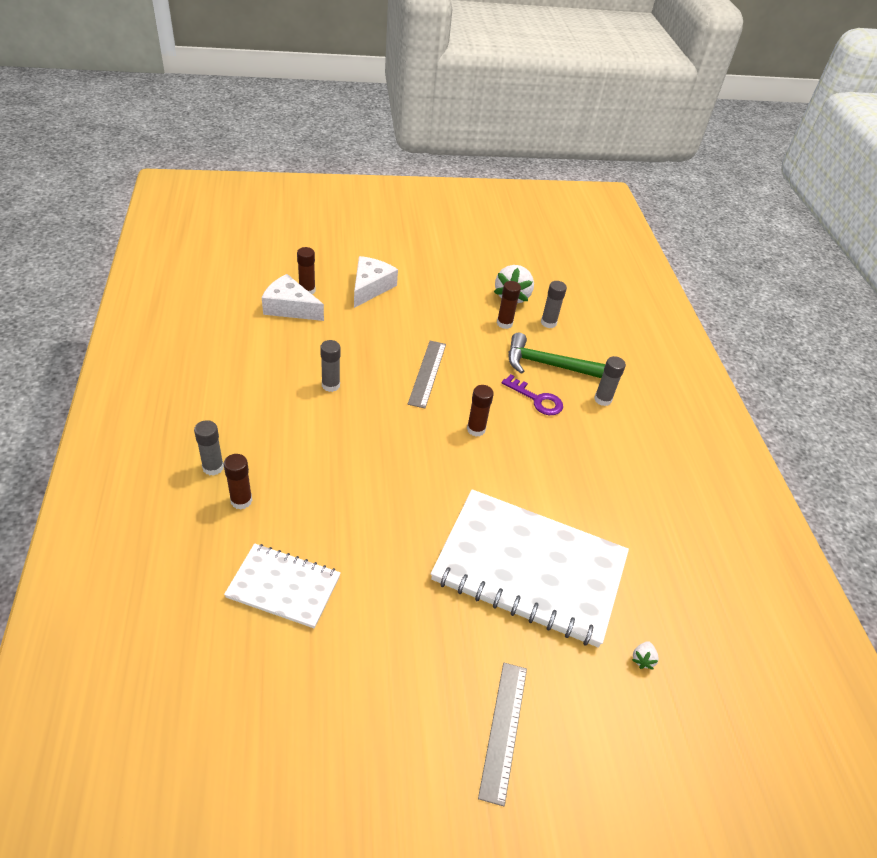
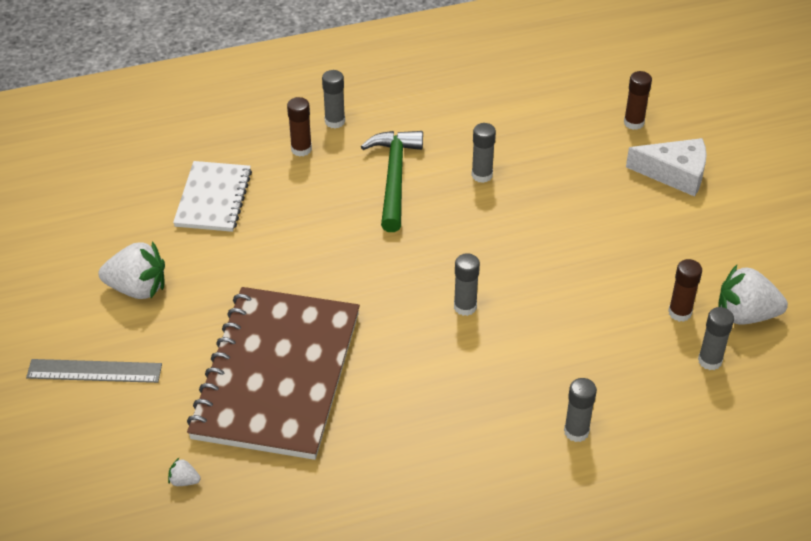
camera: 85 degrees right, 0 degrees up
white cheese [262,274,324,321] -> none
grey ruler [408,341,446,408] -> none
white notebook [431,489,629,648] -> brown notebook [187,287,360,460]
brown glue stick [467,385,494,437] -> grey glue stick [454,253,480,316]
purple key [502,374,563,415] -> none
green hammer [509,333,605,378] -> green hammer moved to [361,131,423,232]
none -> white strawberry [99,241,165,299]

